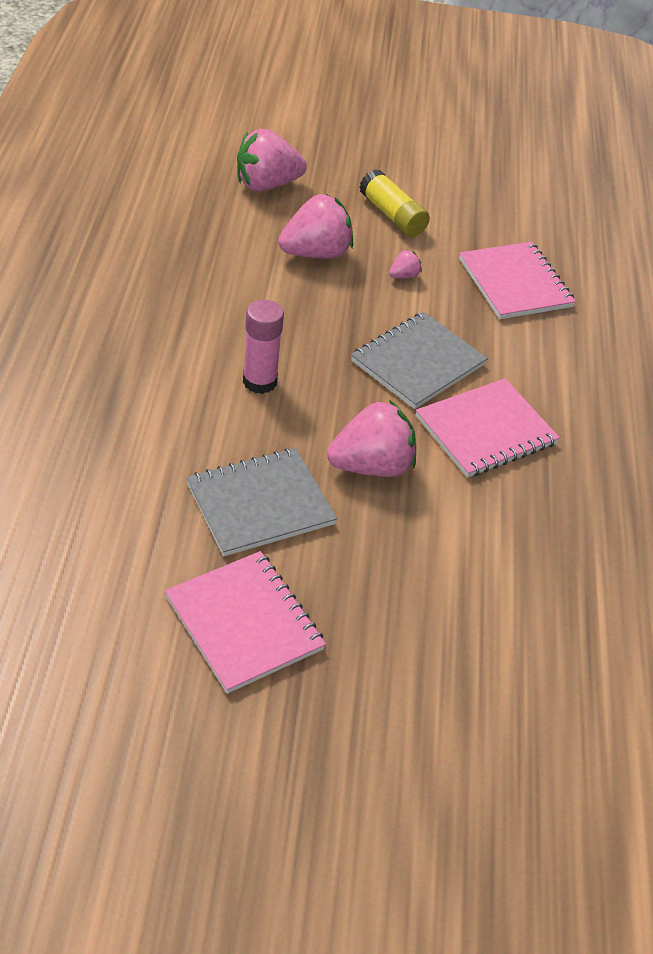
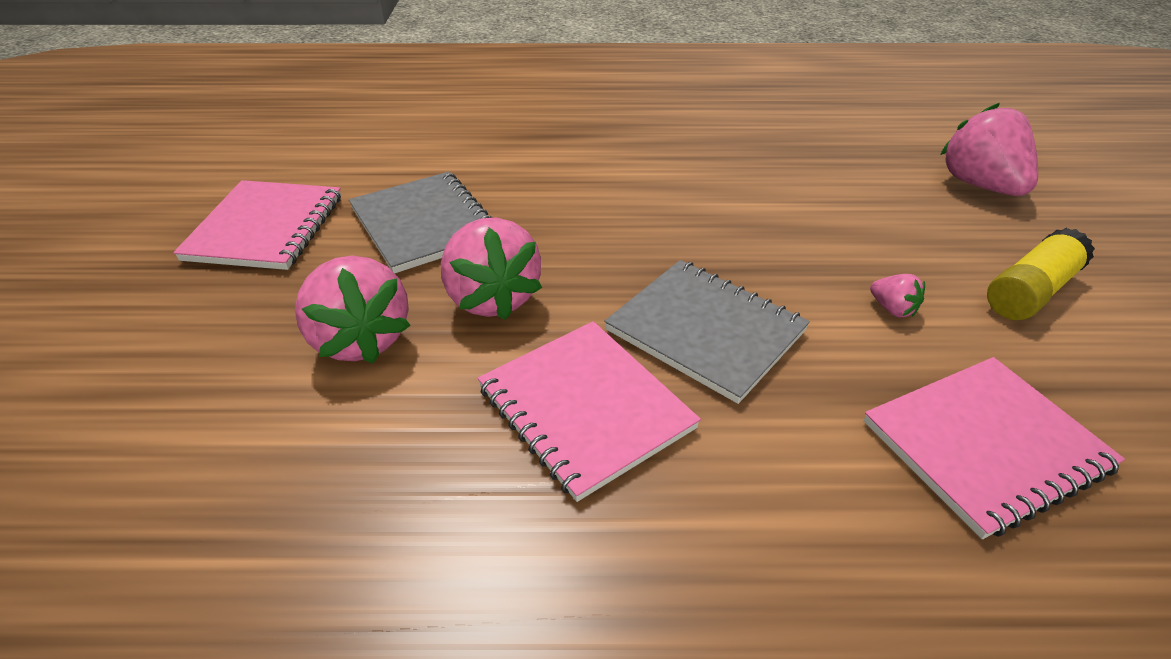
camera: 90 degrees right, 5 degrees down
pink notebook [165,551,326,694] -> pink notebook turned 45 degrees counterclockwise [173,180,341,270]
pink glue stick [243,299,284,394] -> none
pink strawberry [278,194,353,259] -> pink strawberry moved to [295,255,411,363]

